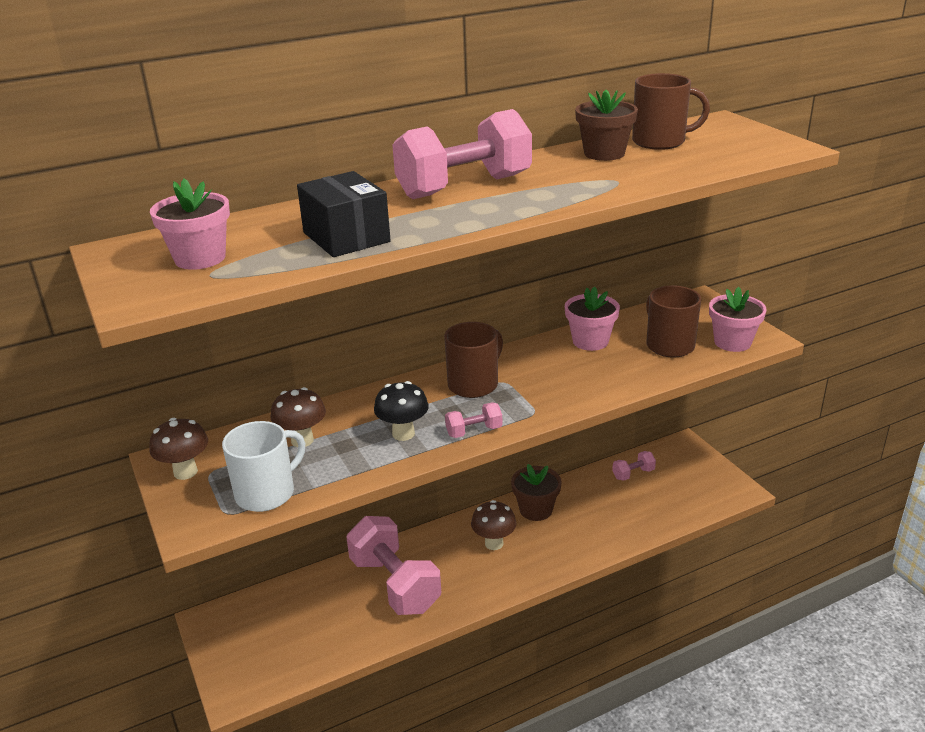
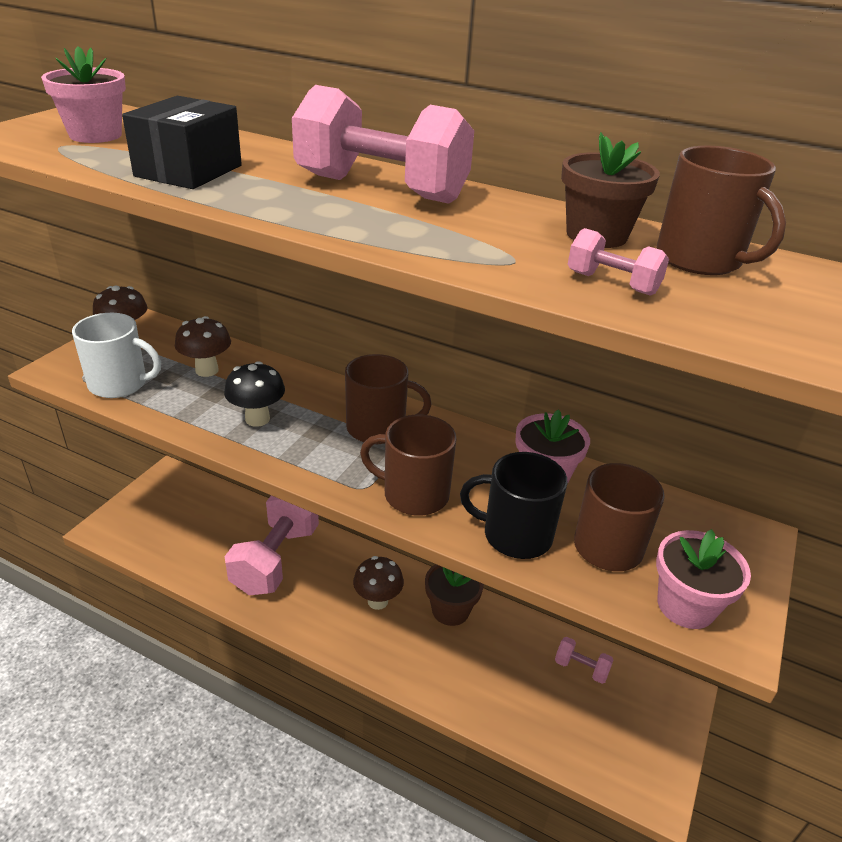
camera: 50 degrees right, 5 degrees up
pink dumbbell [445,402,502,438] -> pink dumbbell moved to [568,228,669,296]
none -> brown mug [360,415,456,516]
none -> black mug [460,452,568,559]

